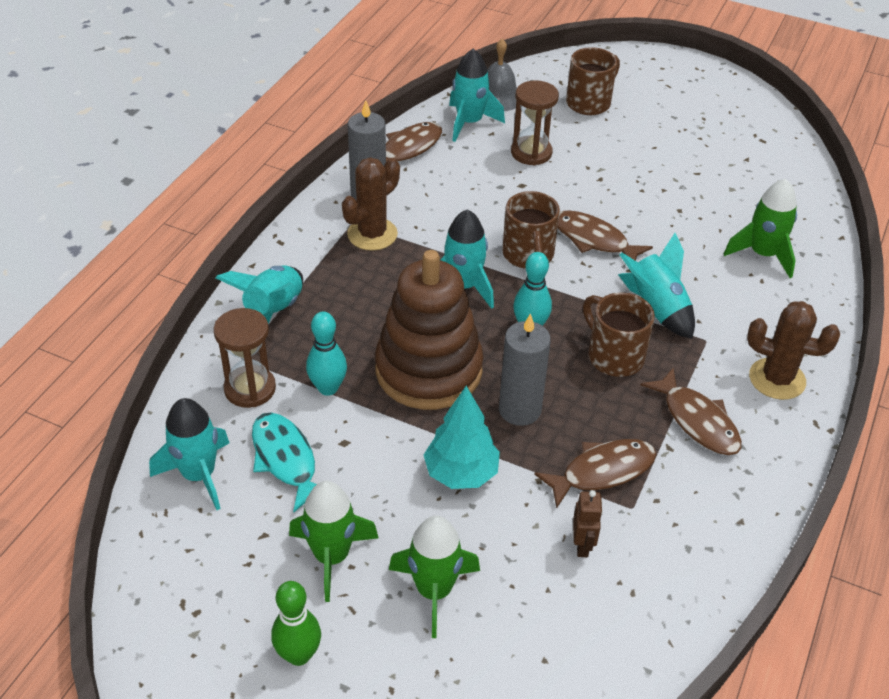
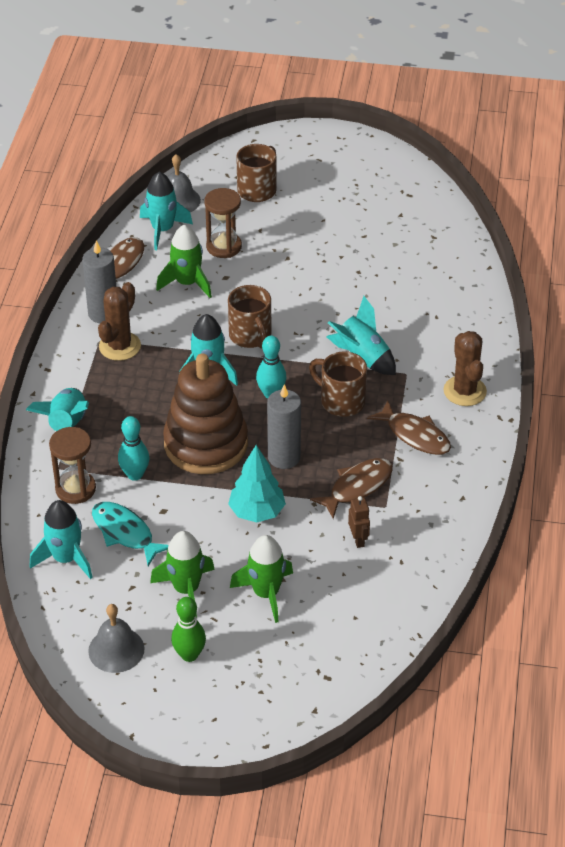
camera: 15 degrees left, 0 degrees up
brown fish [558,210,653,261] -> none
green rocket [724,179,797,278] -> green rocket moved to [156,224,212,298]
brown cactus [747,301,840,400] -> brown cactus turned 75 degrees clockwise [443,331,487,406]
none -> grey bell [88,604,145,673]

